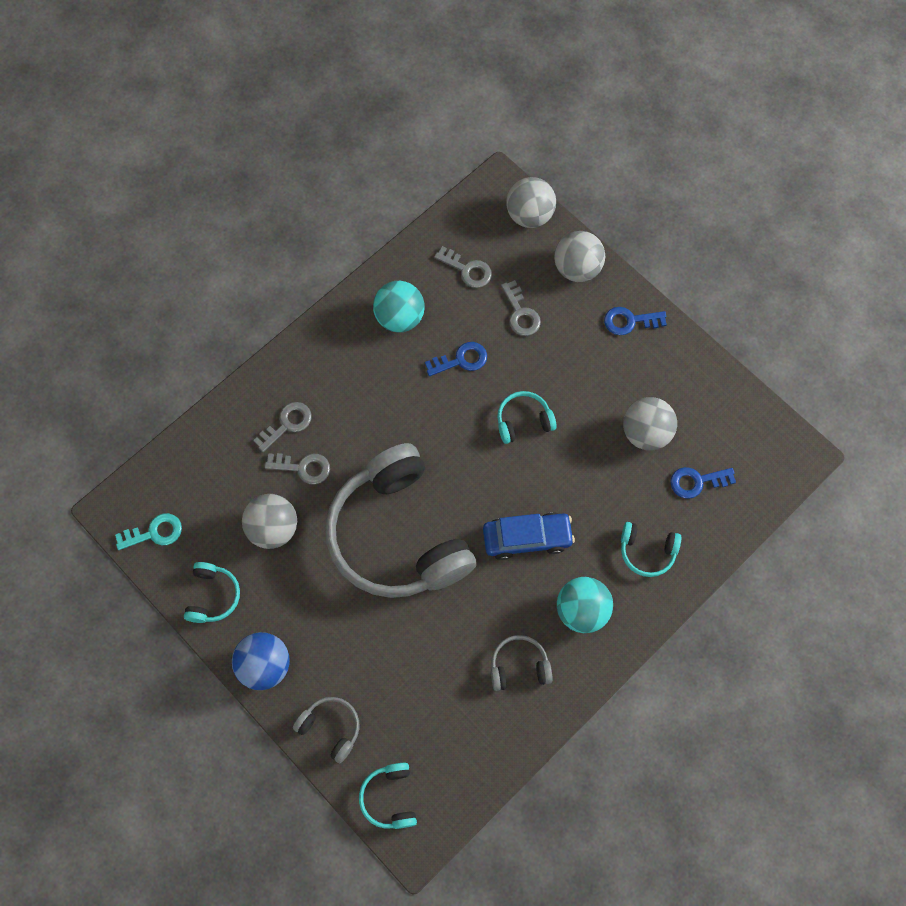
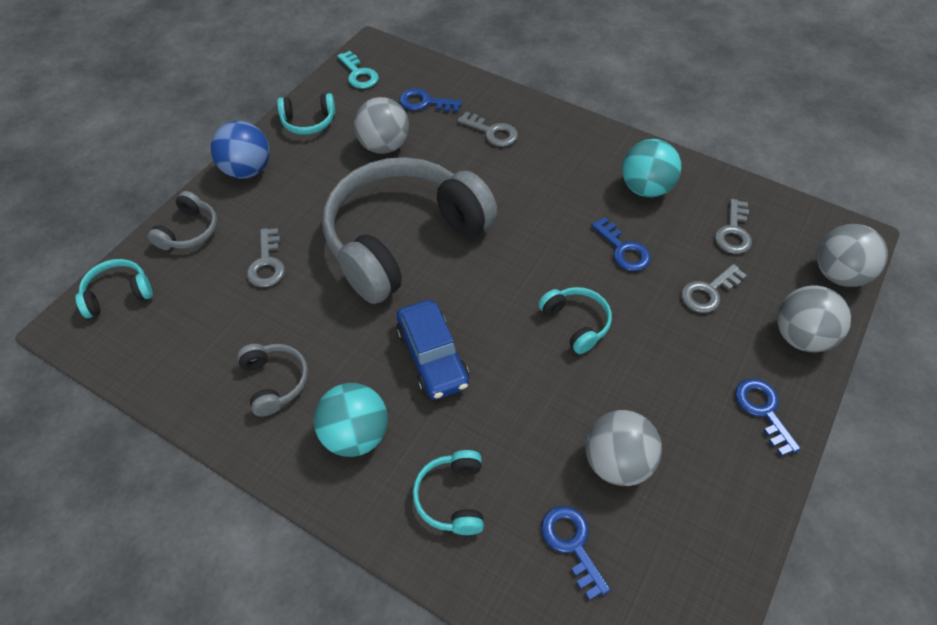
camera: 75 degrees right, 15 degrees down
grey key [265,453,330,485] -> grey key moved to [247,228,285,287]
none -> blue key [399,88,462,112]

